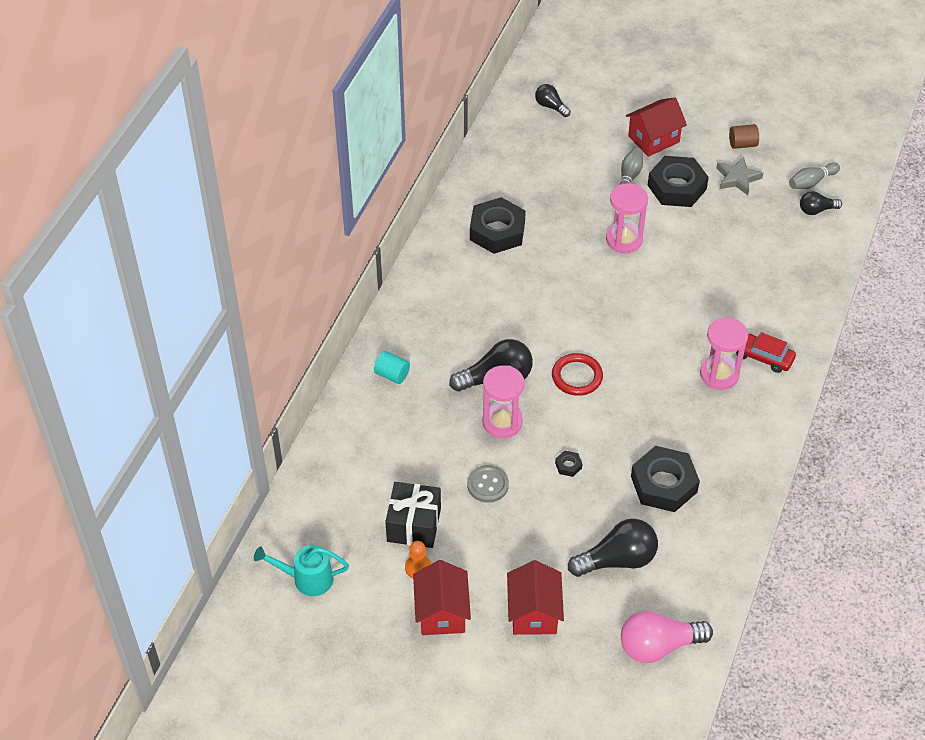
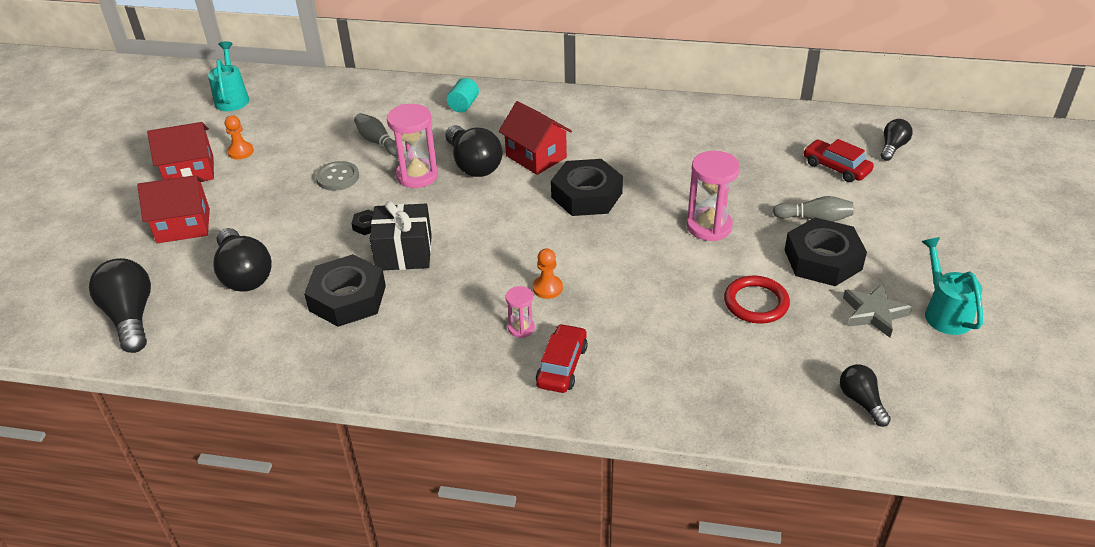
camera: 80 degrees right, 10 degrees down
black gift [385,482,441,548] -> black gift moved to [370,201,432,270]
black nut [470,197,526,254] -> black nut moved to [551,159,623,216]
red ring [552,353,603,396] -> red ring moved to [724,276,790,324]
pink light bulb [621,611,713,663] -> black light bulb [89,258,151,353]
red house [626,97,687,157] -> red house moved to [499,101,572,175]
pink hourglass [700,317,748,390] -> pink hourglass [506,286,535,338], size x0.53
brown cylinder [729,124,759,149] -> turquoise watering can [921,237,983,335]
grey bowling pin [789,163,840,189] -> grey bowling pin moved to [354,113,398,156]
none -> orange pawn [533,248,563,299]
none -> red car [803,139,874,182]

